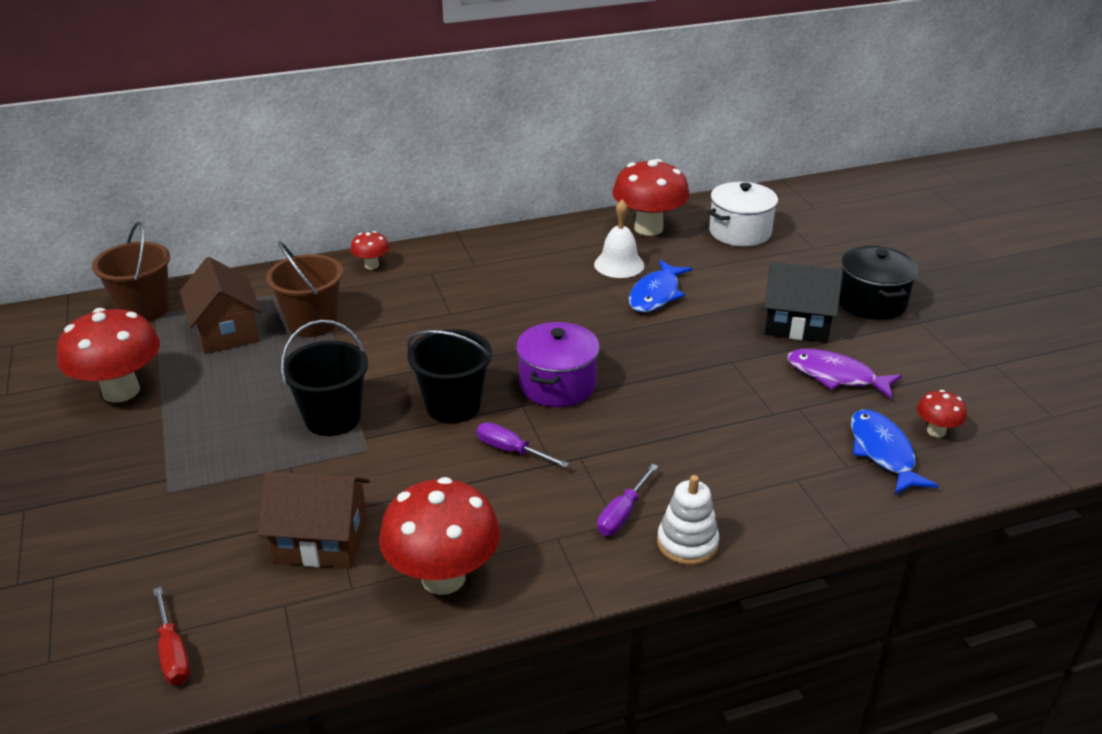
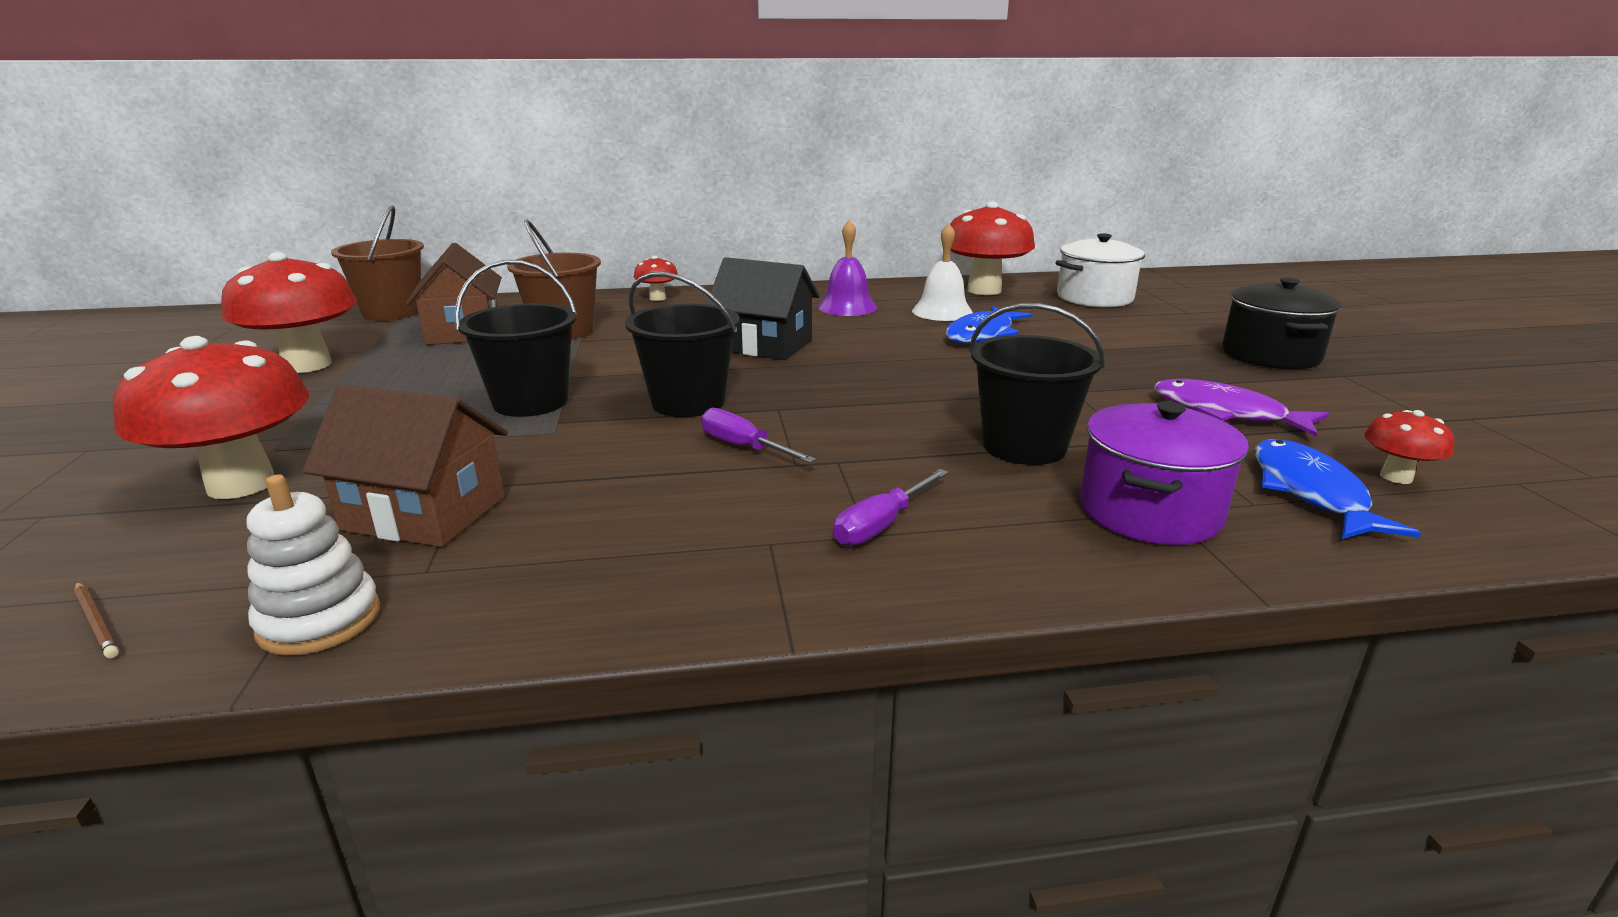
camera: 10 degrees right, 10 degrees down
red screwdriver [153,587,191,685] -> brown pencil [74,582,119,658]
red mushroom [379,477,500,595] -> red mushroom moved to [113,336,309,499]
purple pot [516,322,600,407] -> purple pot moved to [1080,401,1249,545]
white stacking toy [657,475,719,565] -> white stacking toy moved to [247,474,380,656]
black house [764,262,843,343] -> black house moved to [707,257,820,360]
none -> purple bell [818,220,877,316]
none -> black bucket [970,303,1105,465]

